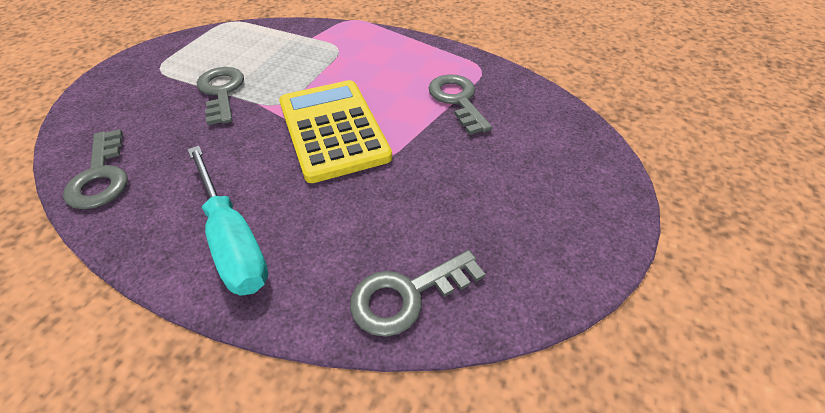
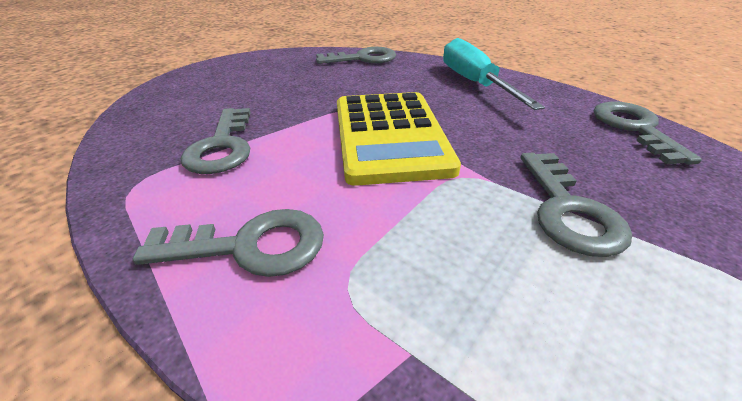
camera: 165 degrees left, 10 degrees down
none -> grey key [133,209,324,277]

